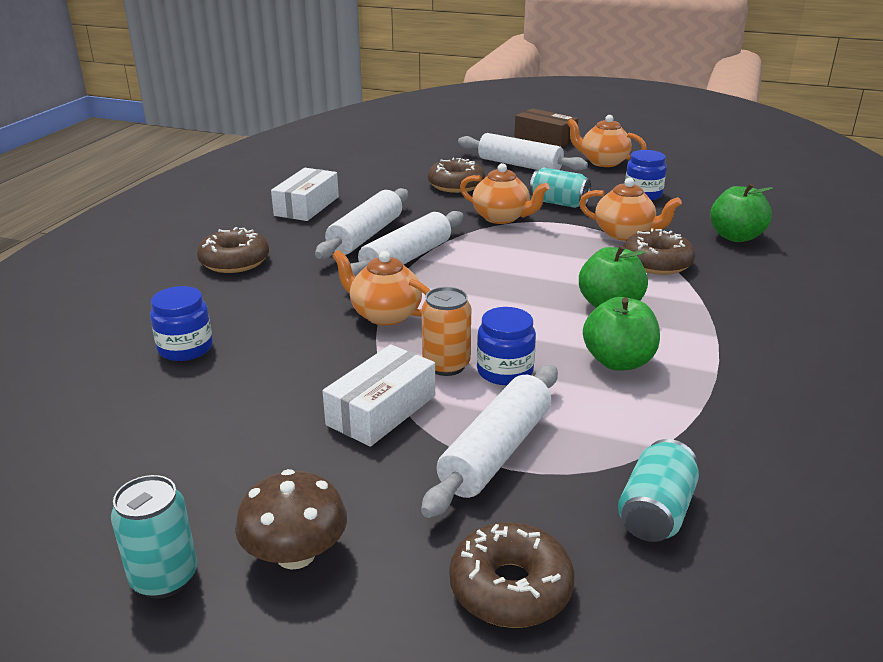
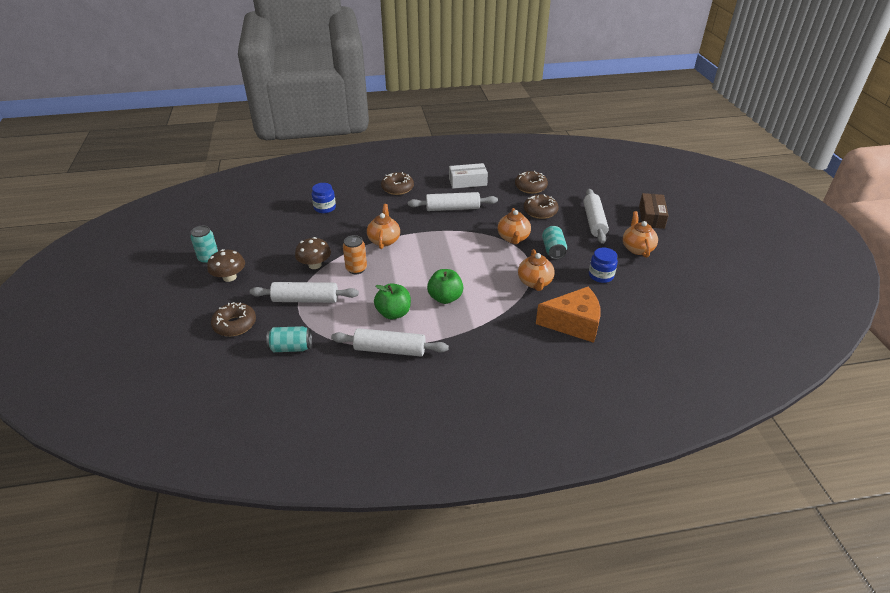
camera: 60 degrees right, 10 degrees up
white box [322,344,435,447] -> brown mushroom [295,237,331,269]
white rolling pin [351,211,464,277] -> white rolling pin moved to [331,328,449,357]
blue jar [477,307,536,385] -> none
brown donut [624,228,695,275] -> brown donut moved to [515,171,548,194]
green apple [710,183,773,242] -> orange cheese [536,287,601,343]

